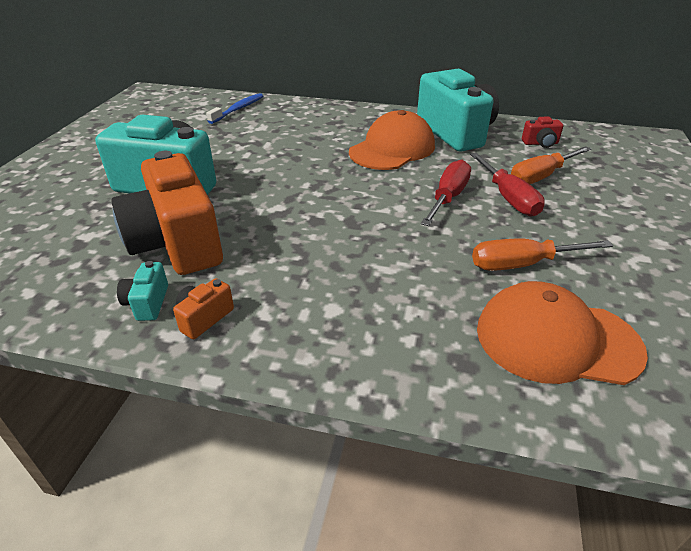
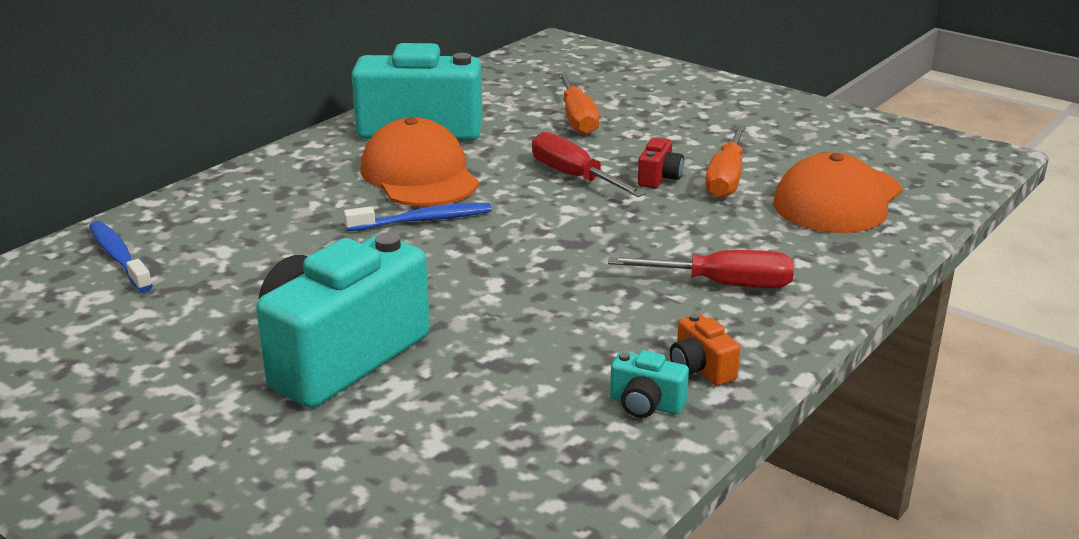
camera: 65 degrees left, 10 degrees down
orange camera [111,151,223,275] -> none
red screwdriver [470,153,545,216] -> red screwdriver moved to [608,250,794,288]
red camera [522,116,563,148] -> red camera moved to [638,138,684,188]
none -> blue toothbrush [344,203,492,231]

